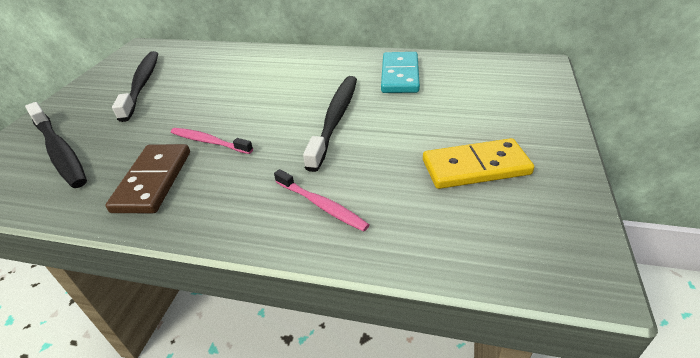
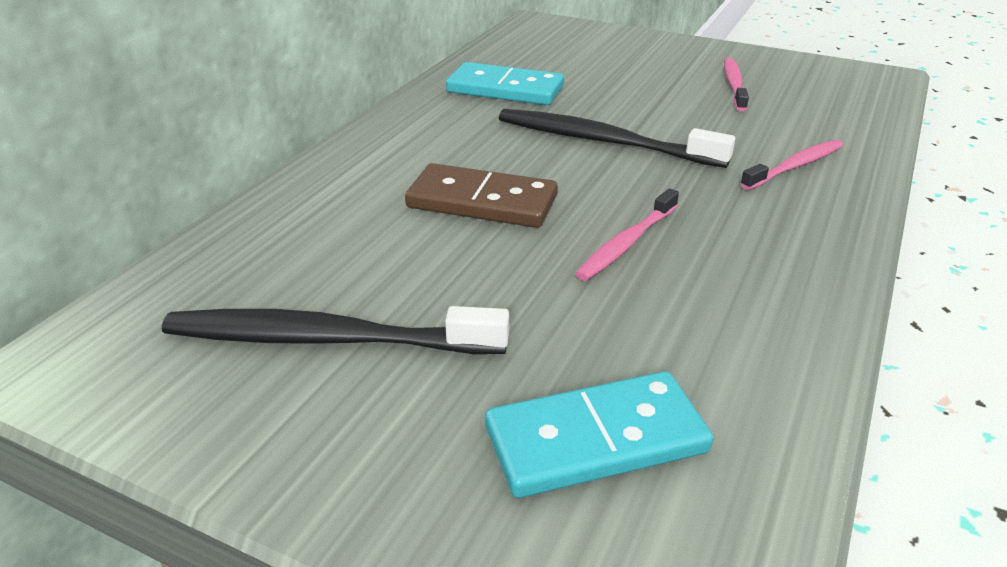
camera: 80 degrees left, 5 degrees down
black toothbrush [25,102,87,188] -> turquoise domino [485,371,713,498]
brown domino [105,144,190,213] -> brown domino moved to [405,163,558,228]
yellow domino [423,138,534,189] -> pink toothbrush [724,58,749,111]

